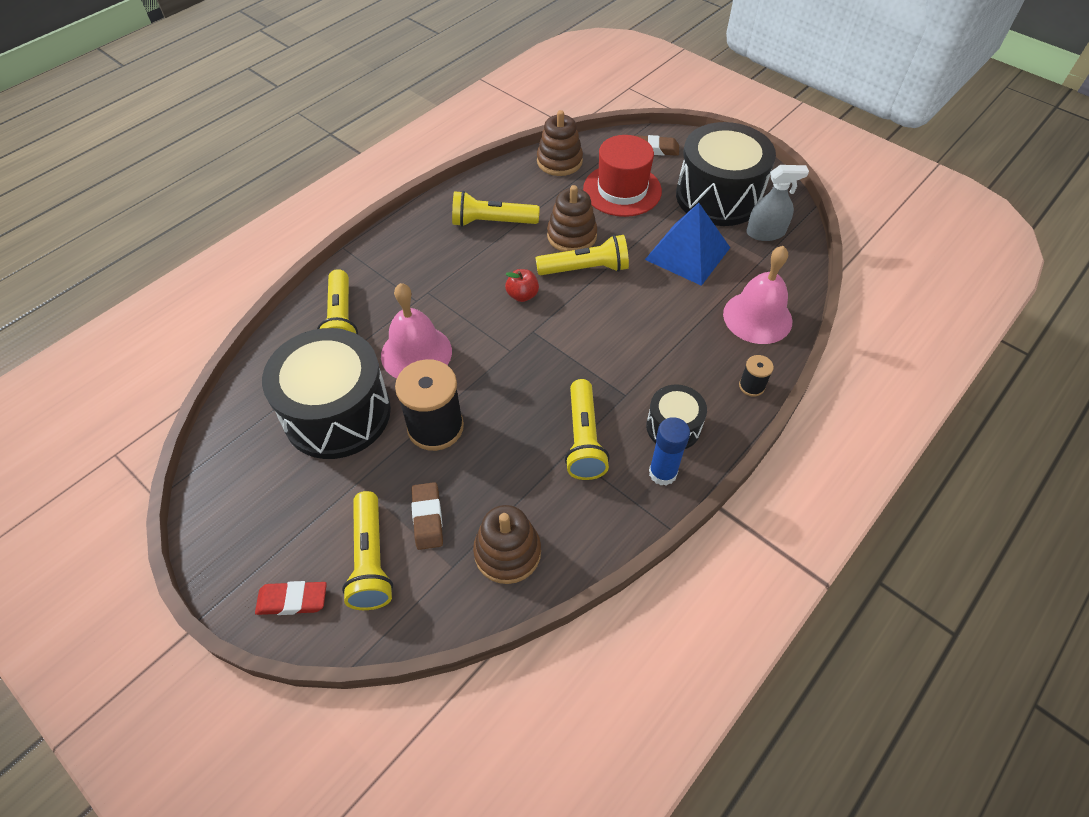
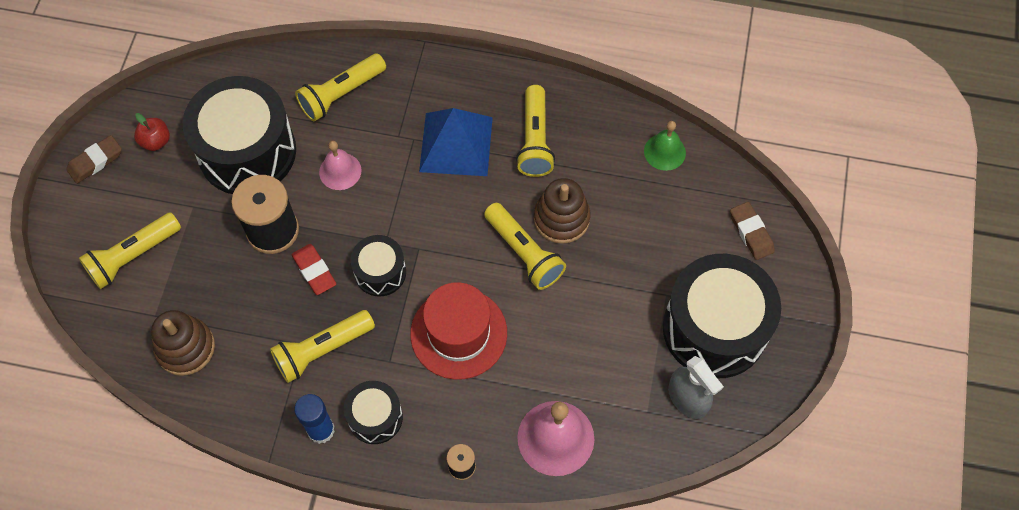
camera: 60 degrees right, 10 degrees up
red eraser [255,581,327,615] -> red eraser moved to [292,244,336,295]
pink bell [381,283,452,379] -> pink bell [319,141,362,190], size x0.61
brown eraser [411,482,443,550] -> brown eraser moved to [66,135,122,184]
yellow flashlight [452,191,540,227] -> yellow flashlight turned 150 degrees counterclockwise [516,85,555,177]
red apple [505,269,539,302] -> red apple moved to [134,113,170,151]
brown stacking toy [537,110,583,176] -> green bell [644,121,686,171]
red hat [583,135,662,217] -> red hat moved to [410,282,507,380]
blue pyramid [645,203,730,286] -> blue pyramid moved to [419,108,493,176]
none -> black drum [350,235,406,297]

